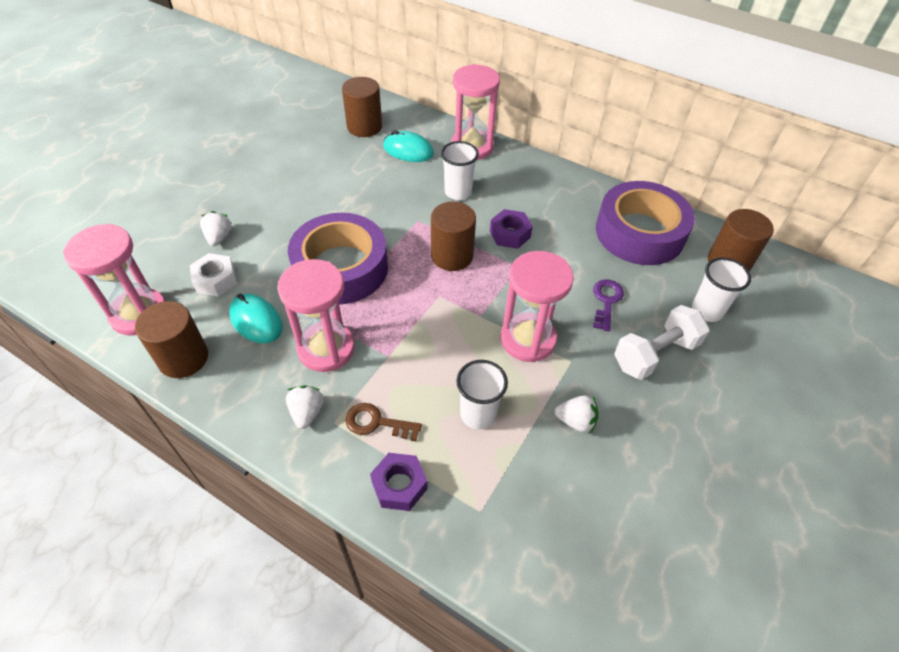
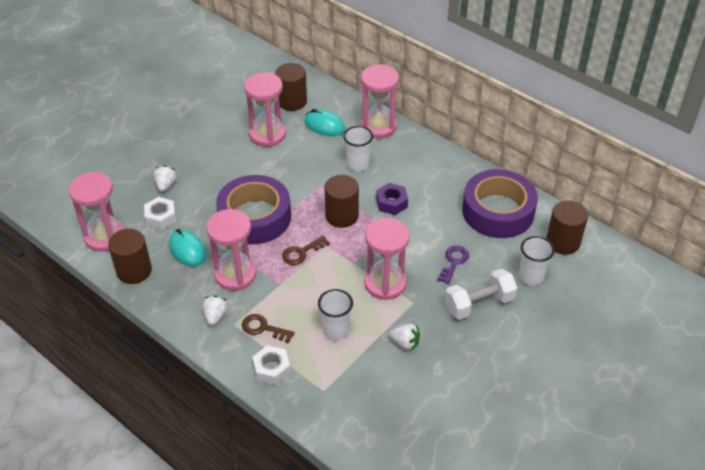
camera: 10 degrees right, 5 degrees down
purple nut [370,453,427,511] -> white nut [253,345,291,385]
none -> pink hourglass [244,72,286,147]
none -> brown key [282,236,330,265]

